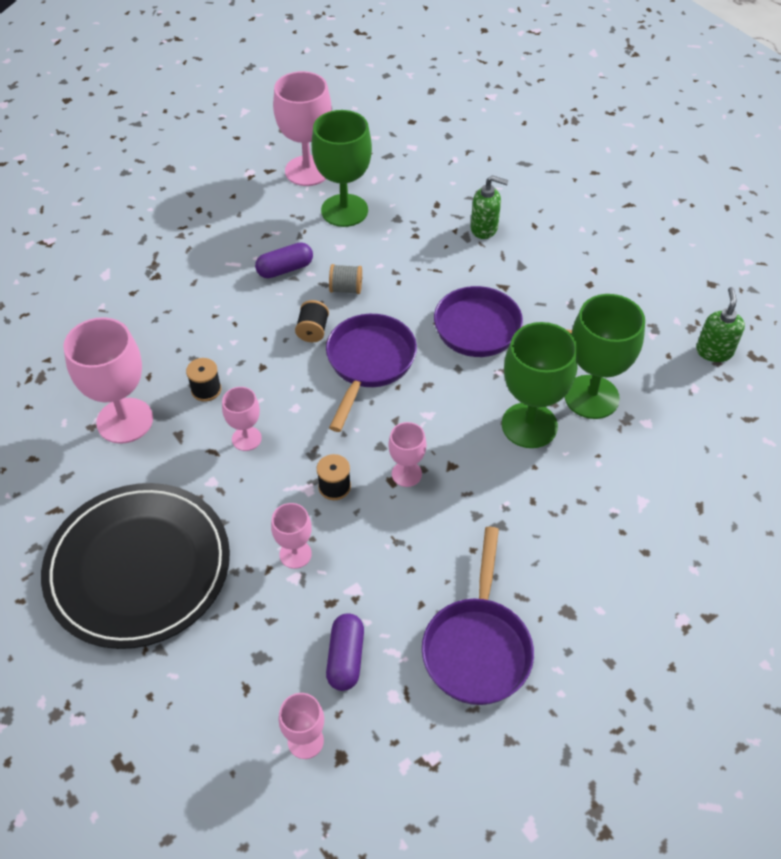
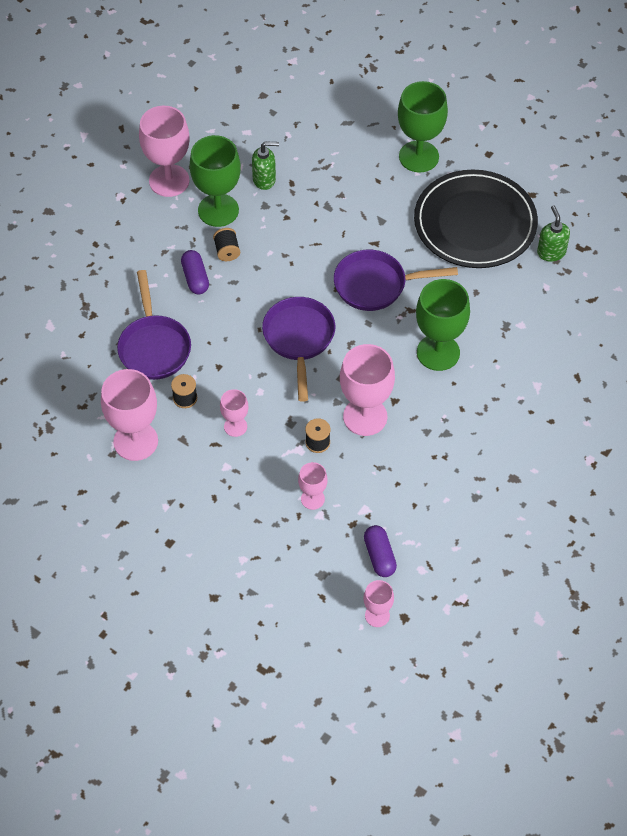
camera: 20 degrees left, 5 degrees up
black plate [41,483,230,649] -> black plate moved to [414,170,538,268]
purple capsule [255,242,313,278] -> purple capsule turned 60 degrees counterclockwise [181,250,209,294]
black spool [295,300,329,342] -> black spool moved to [213,228,240,261]
grey spool [329,264,362,294] -> none
pink goblet [388,422,427,487] -> pink goblet [340,344,395,436], size x1.90
purple pan [422,527,534,705] -> purple pan moved to [117,270,191,380]
green soap dispenser [471,175,508,239] -> green soap dispenser moved to [252,141,279,190]
green goblet [564,294,645,419] -> green goblet moved to [398,81,448,172]

